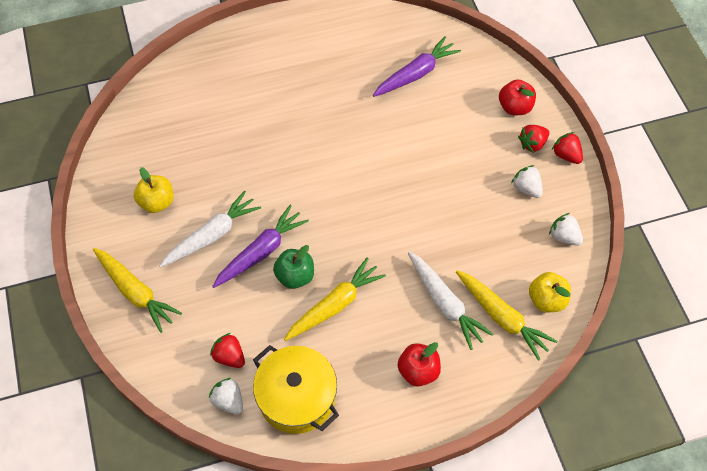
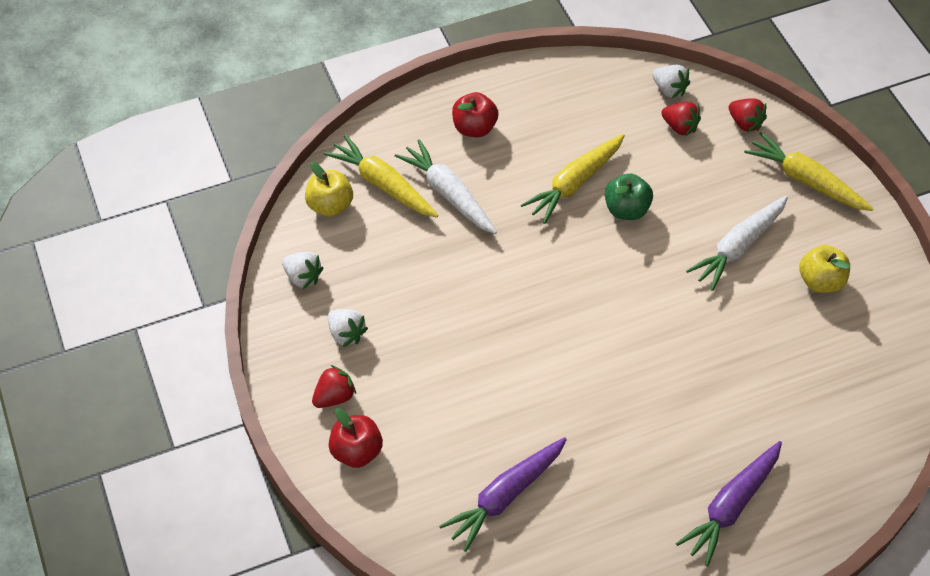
camera: 175 degrees right, 5 degrees down
purple carrot [212,205,309,288] -> purple carrot moved to [676,441,782,566]
yellow pot [253,345,339,434] -> none
red strawberry [552,132,583,164] -> red strawberry moved to [729,98,767,132]

